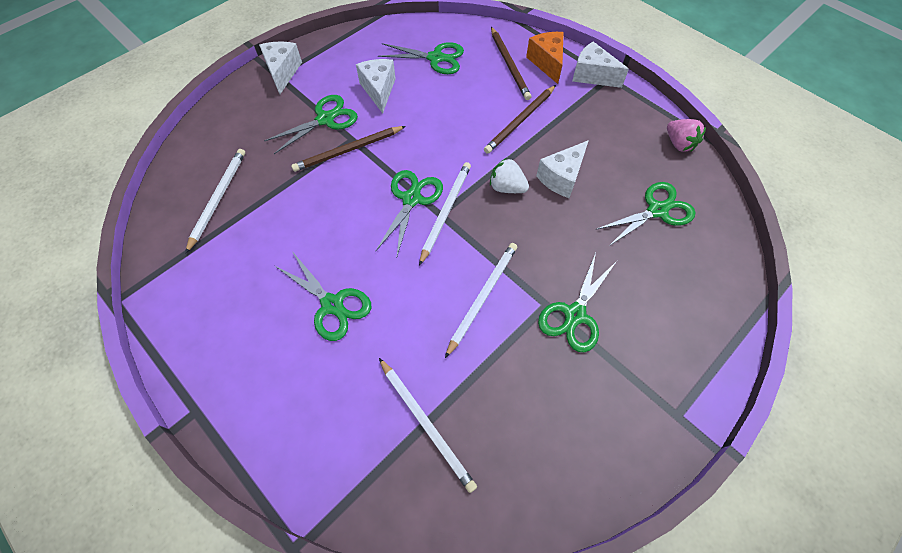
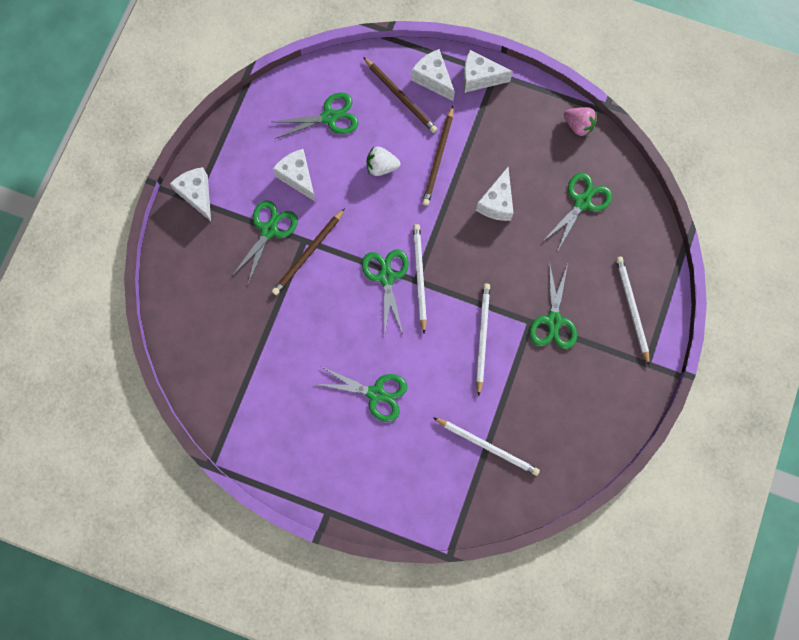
camera: 25 degrees left, 15 degrees up
white pencil [185,149,245,254] -> white pencil moved to [616,256,650,365]
white strawberry [490,158,529,193] -> white strawberry moved to [366,147,400,176]
orange cheese [526,32,564,84] -> white cheese [412,49,455,101]

